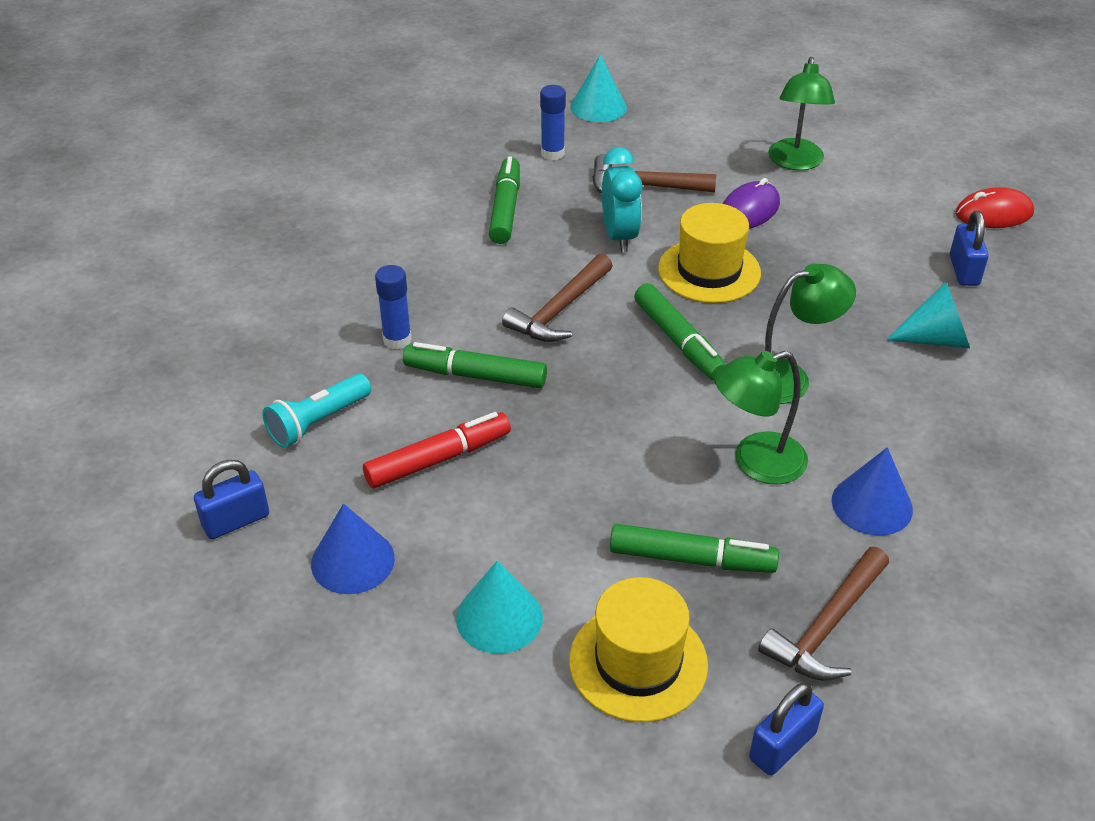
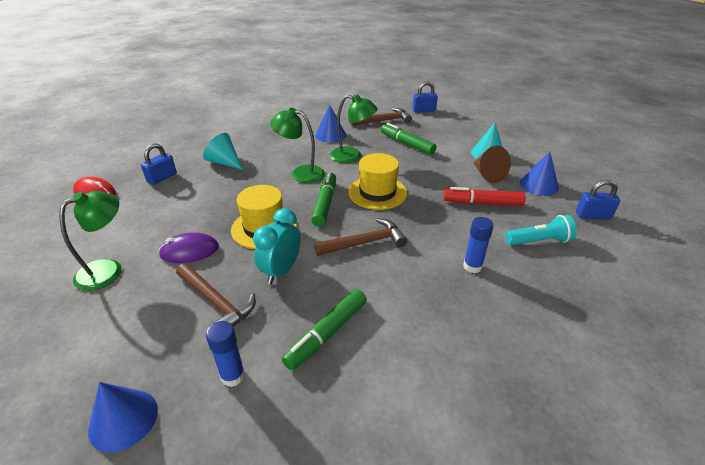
camera: 145 degrees left, 5 degrees down
green marker [403,342,547,388] -> none
yellow hat [569,577,708,722] -> yellow hat moved to [348,153,407,210]
turquoise cone [571,54,627,122] -> blue cone [88,382,158,452]
none -> brown cone [473,146,511,183]

